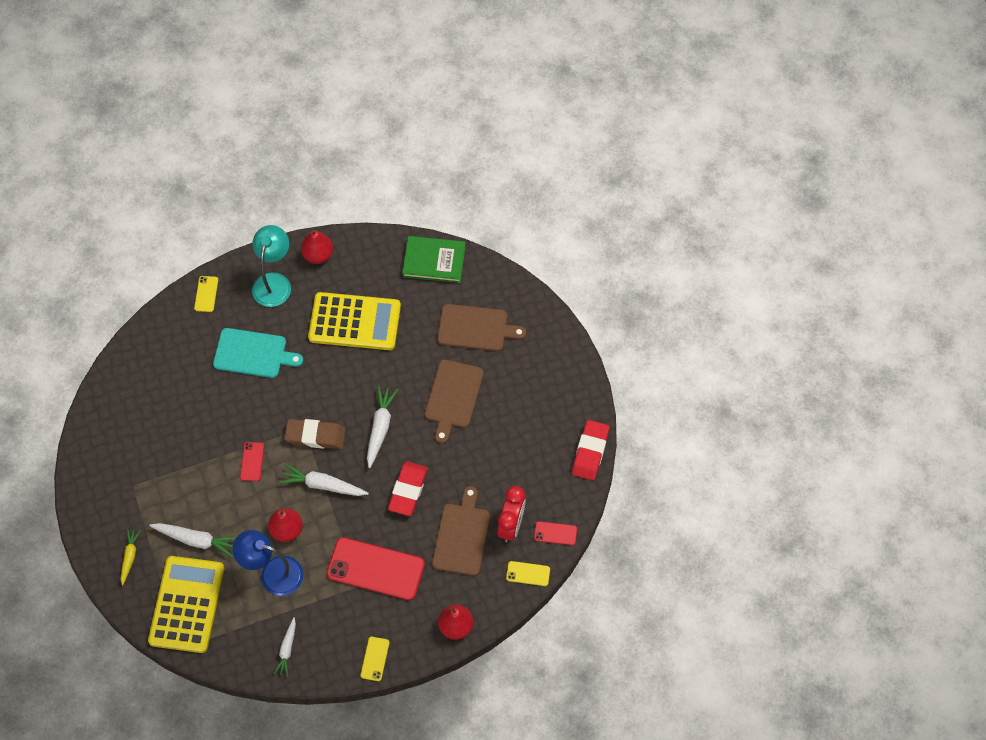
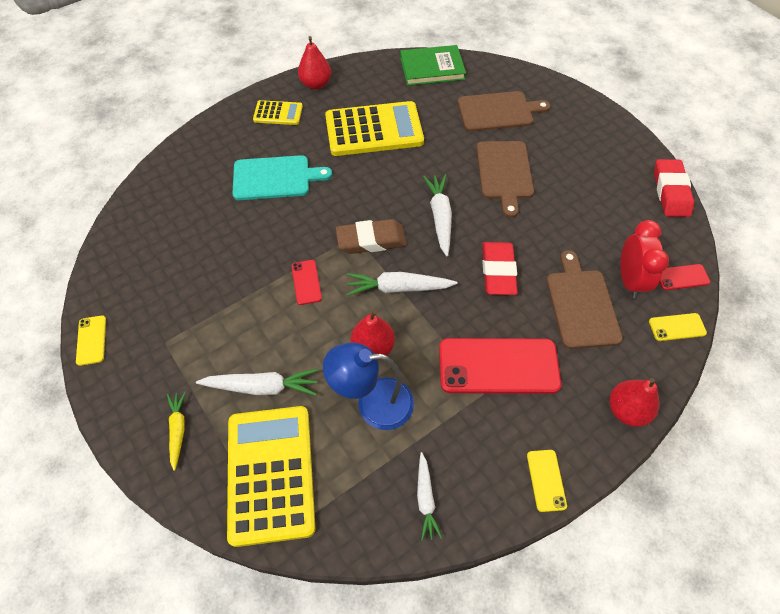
camera: 15 degrees left, 5 degrees down
yellow phone [194,276,218,312] -> yellow phone moved to [76,315,106,366]
turquoise lamp [252,225,291,307] -> yellow calculator [253,100,303,125]

